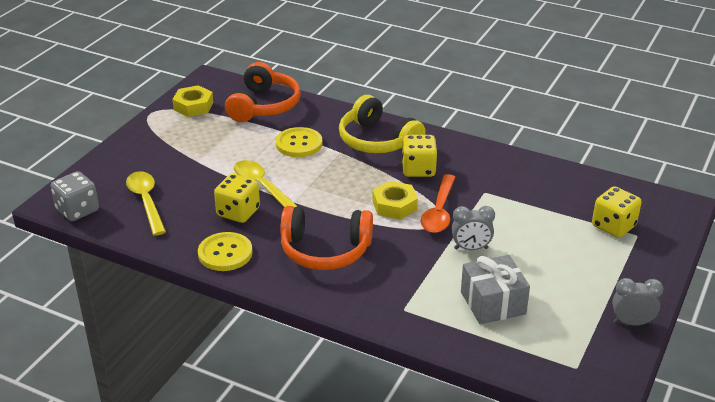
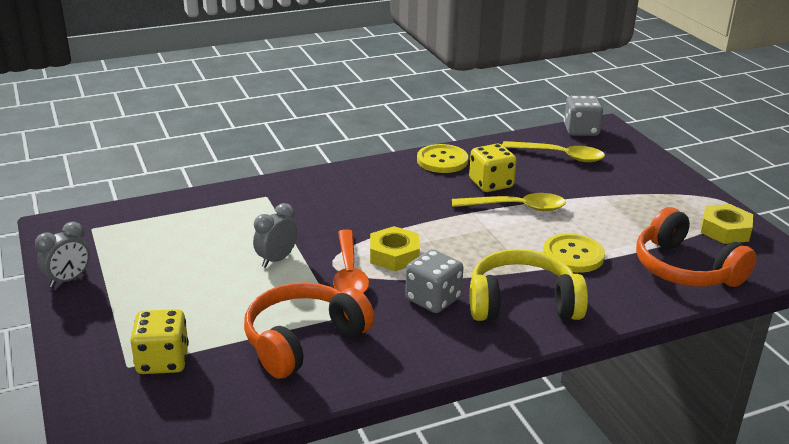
camera: 130 degrees right, 5 degrees down
orange headphones [280,206,373,270] -> orange headphones moved to [244,282,375,379]
yellow dice [402,135,437,177] -> grey dice [405,249,463,313]
orange spoon [421,174,456,233] -> orange spoon turned 150 degrees counterclockwise [333,229,369,293]
grey gift [461,255,530,324] -> none

